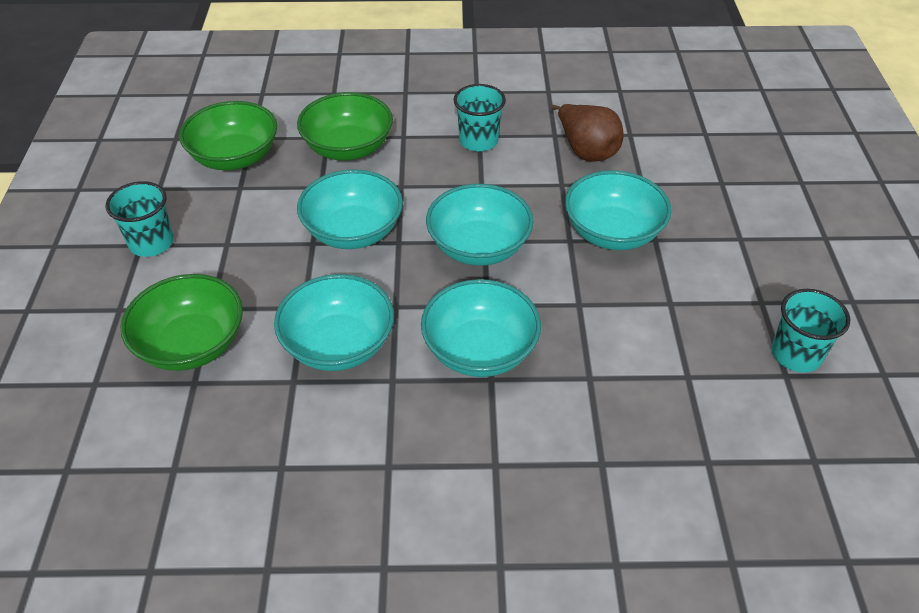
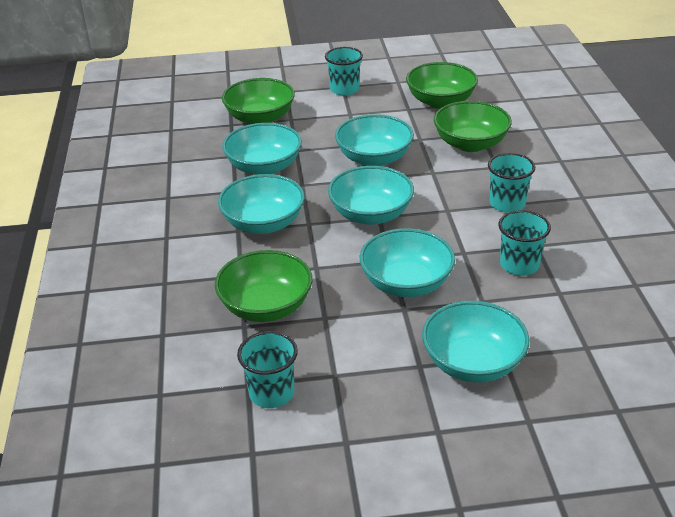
camera: 85 degrees right, 10 degrees down
brown pear [551,104,624,161] -> turquoise cup [498,210,551,276]
none -> green bowl [215,250,312,322]
none -> turquoise bowl [422,301,529,383]

